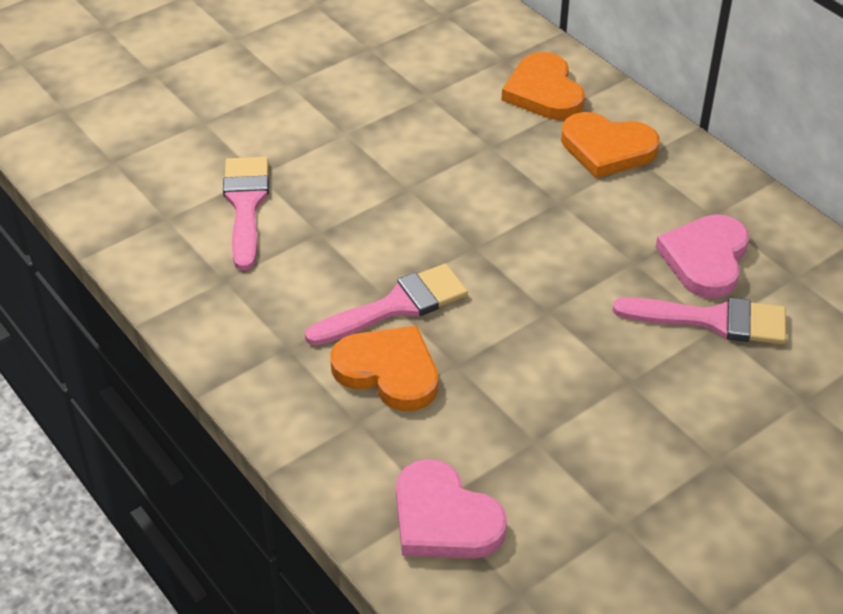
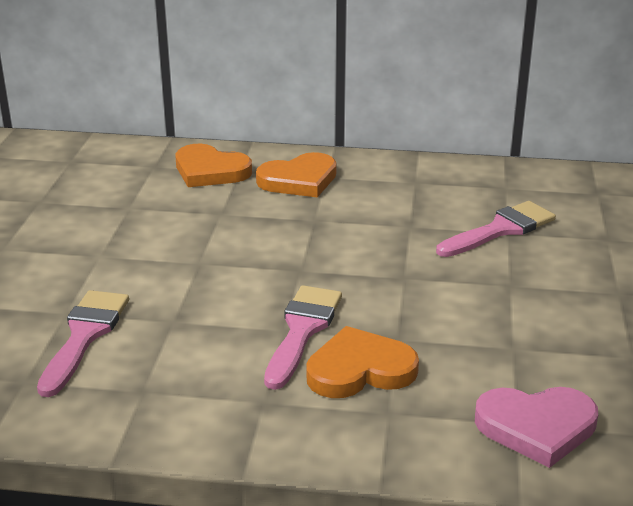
camera: 45 degrees left, 15 degrees down
pink brush [223,157,269,270] -> pink brush turned 60 degrees clockwise [37,290,129,397]
pink heart [656,214,749,299] -> none

